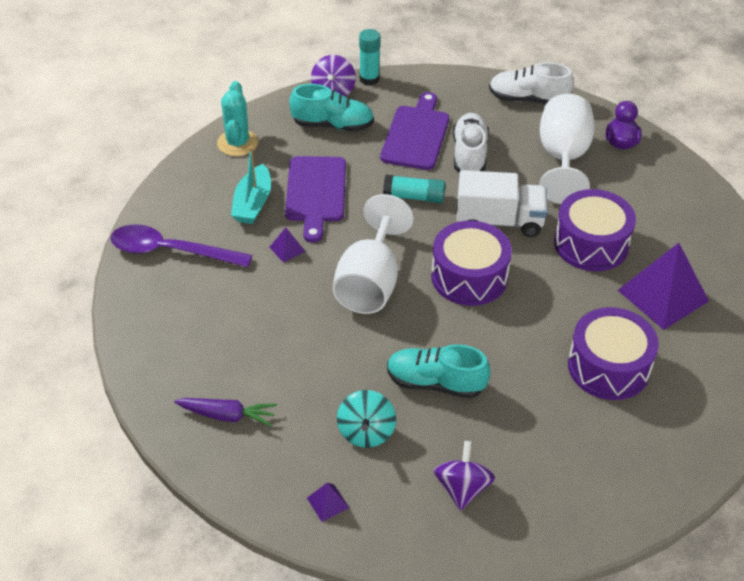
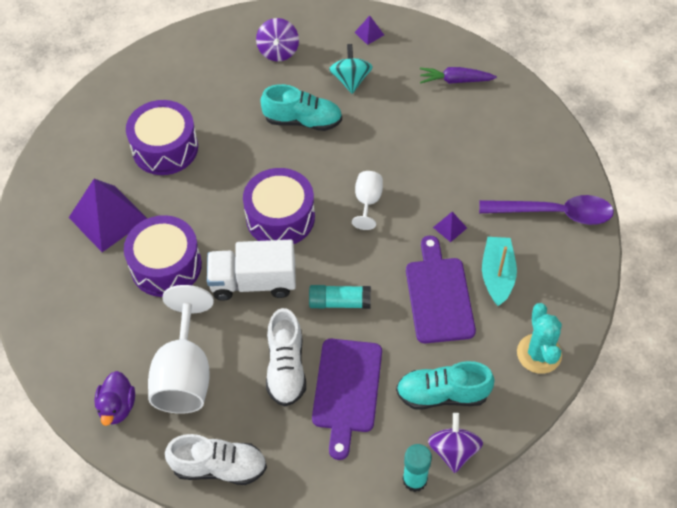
camera: 175 degrees right, 10 degrees up
white goblet [333,194,414,314] -> white goblet [352,171,383,230], size x0.51

